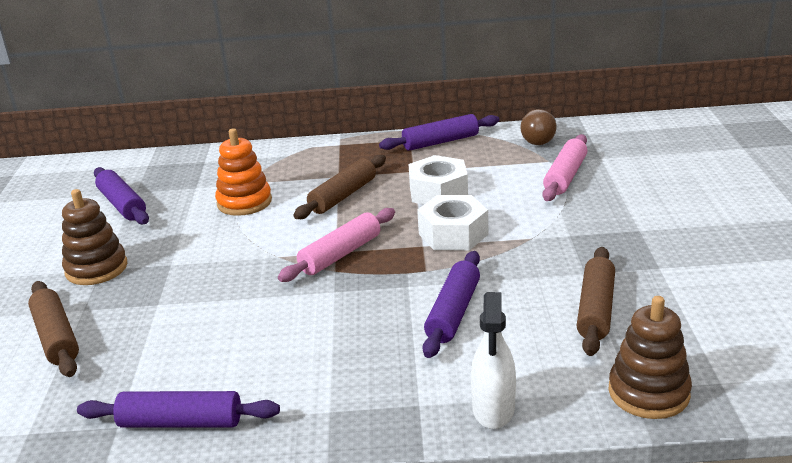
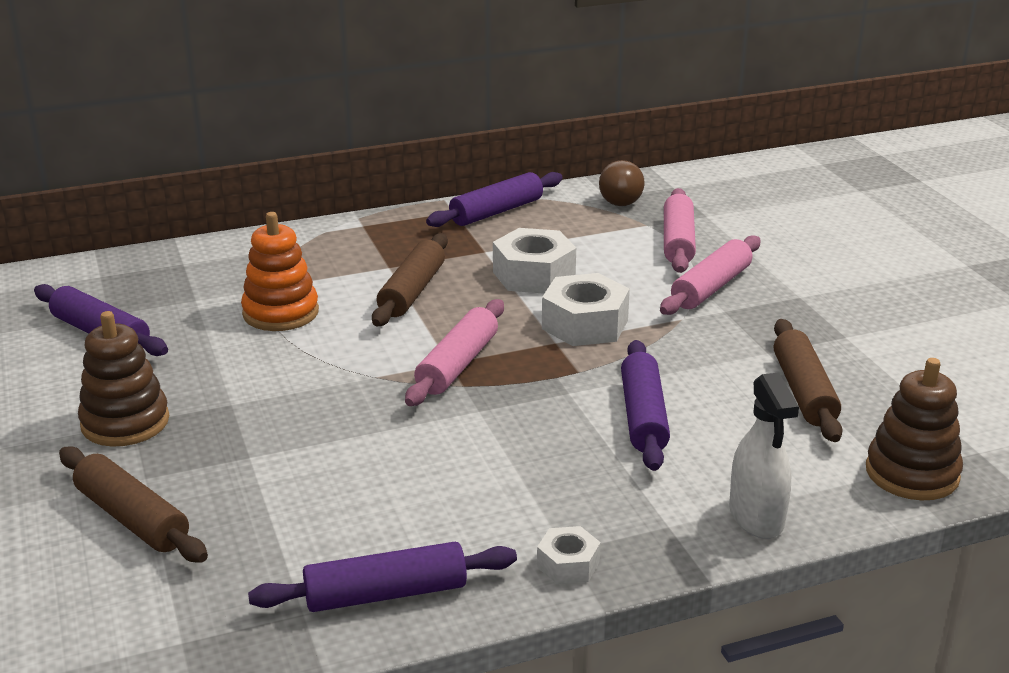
camera: 20 degrees left, 0 degrees up
none -> white nut [537,526,601,584]
none -> pink rolling pin [660,235,761,315]

